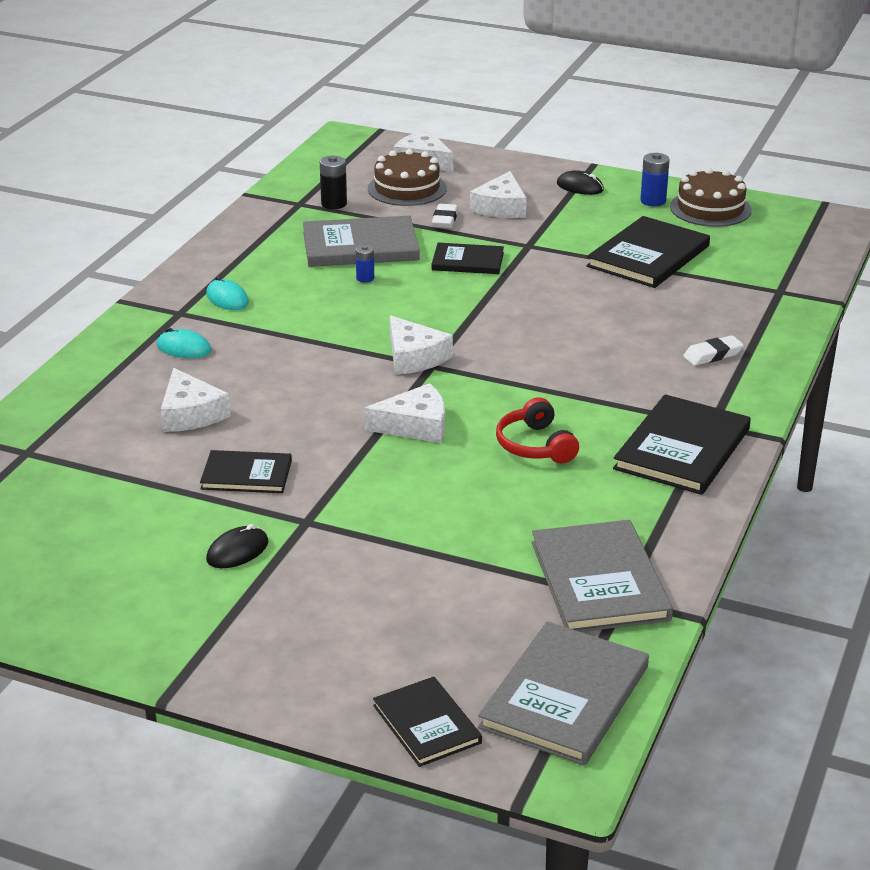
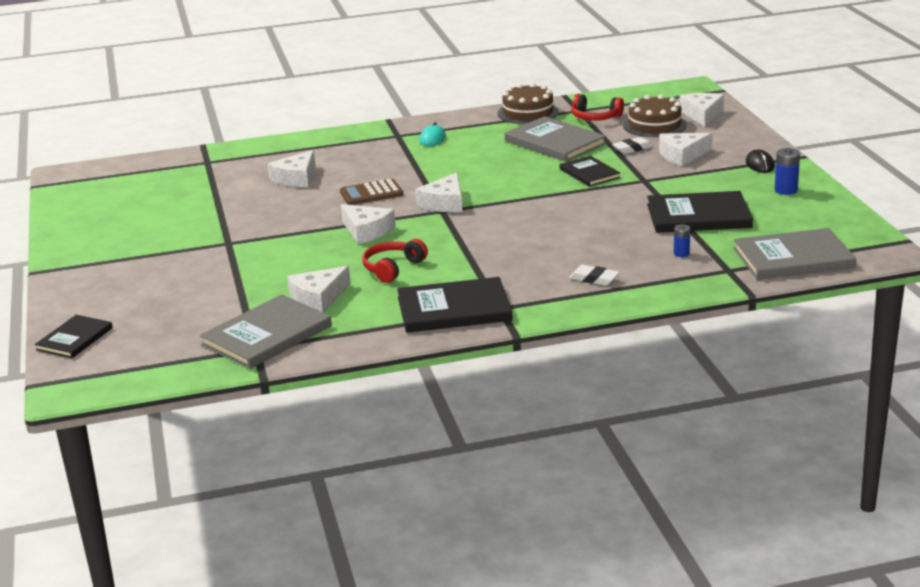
camera: 55 degrees right, 5 degrees down
turquoise mouse [157,328,211,358] -> none
black book [200,450,292,493] -> none
black mouse [206,524,268,568] -> none
black battery [320,155,347,209] -> red headphones [571,94,624,121]
blue battery [356,245,374,283] -> blue battery moved to [674,224,690,257]
grey book [478,621,649,766] -> grey book moved to [733,228,856,280]
brown cake [670,168,752,227] -> brown cake moved to [498,83,559,124]
none -> white cheese [287,266,351,312]
none -> brown calculator [340,179,403,205]

